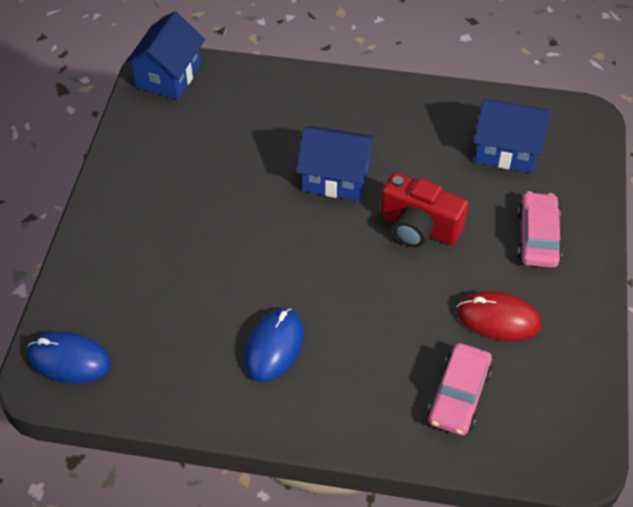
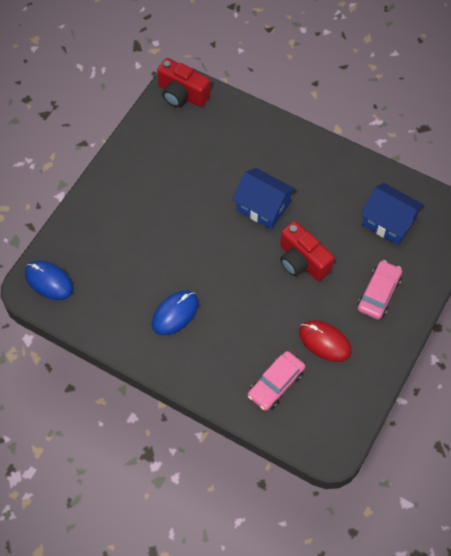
camera: 20 degrees right, 10 degrees up
blue house [125,11,205,99] -> red camera [157,58,211,107]

